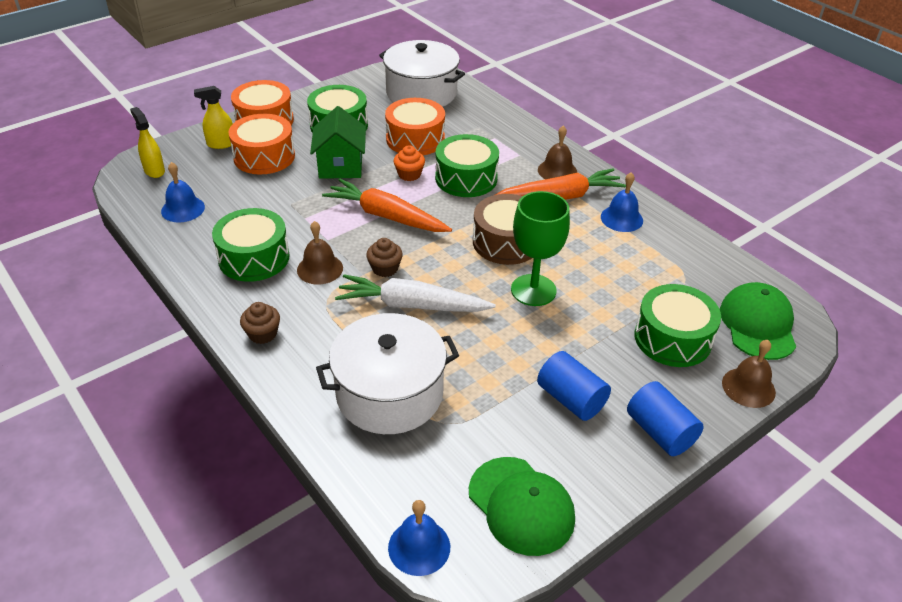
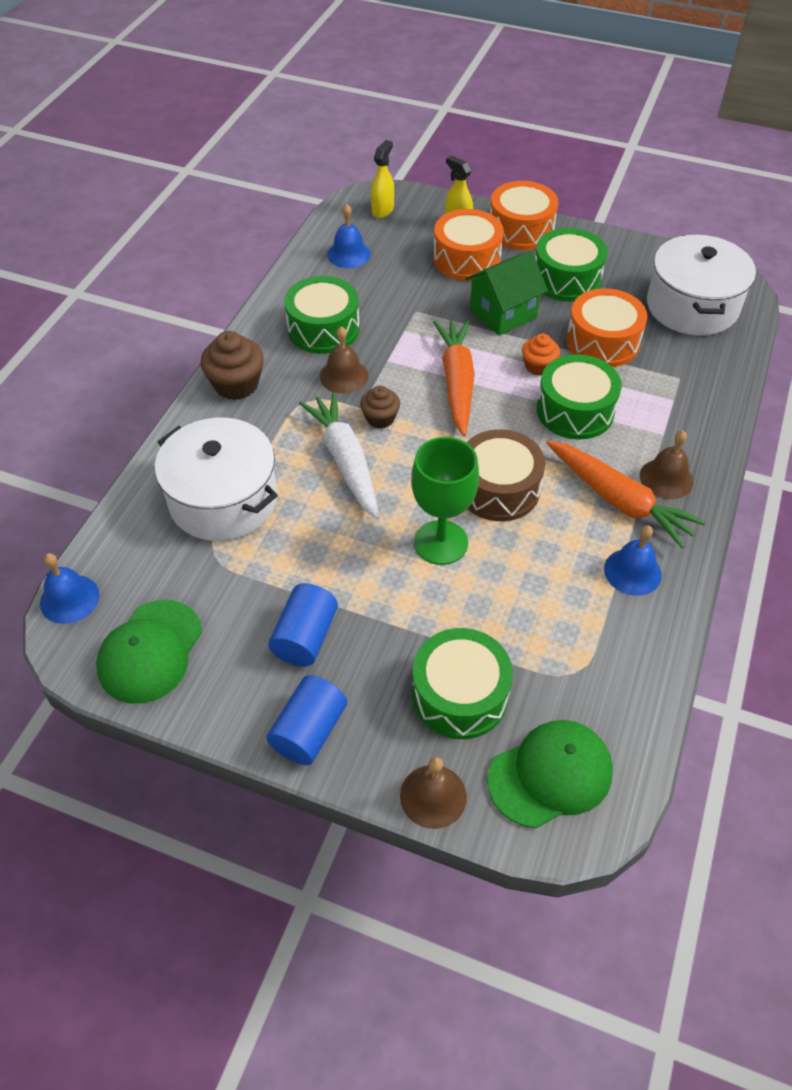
camera: 60 degrees right, 10 degrees up
brown cupcake [240,302,280,344] -> brown cupcake [201,331,264,400], size x1.60

